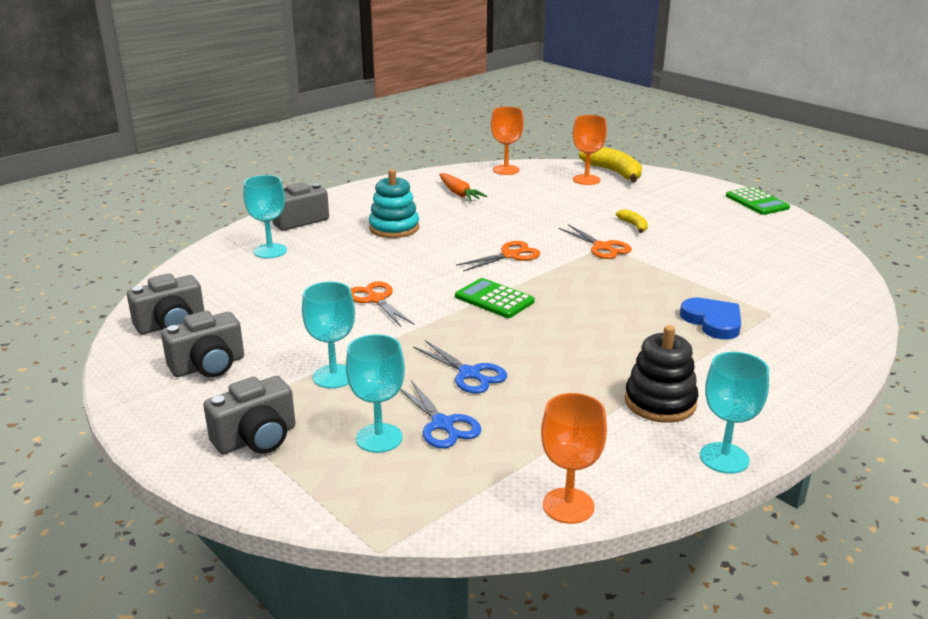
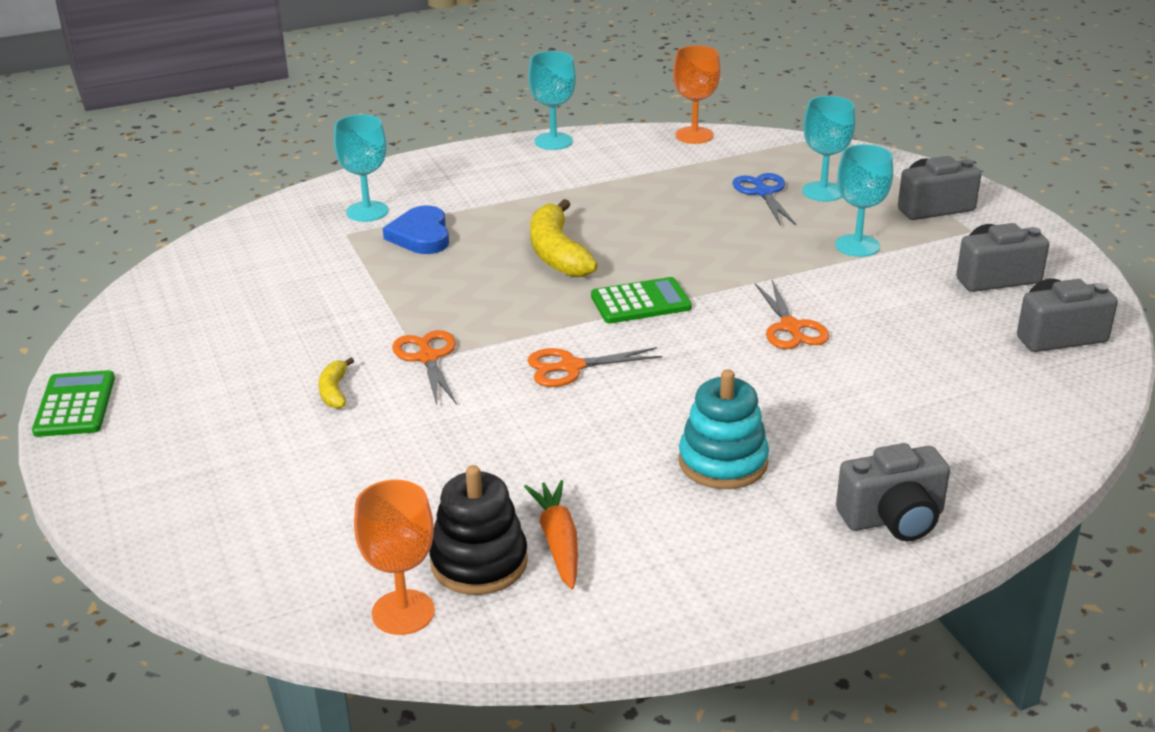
camera: 160 degrees left, 5 degrees up
turquoise goblet [243,175,287,258] -> turquoise goblet moved to [334,115,388,222]
blue scissors [413,340,507,393] -> none
green calculator [455,278,535,318] -> green calculator turned 75 degrees counterclockwise [591,277,692,324]
orange goblet [573,115,607,185] -> none
yellow banana [579,147,642,182] -> yellow banana moved to [530,199,598,277]
black stacking toy [625,325,698,423] -> black stacking toy moved to [429,465,528,595]

